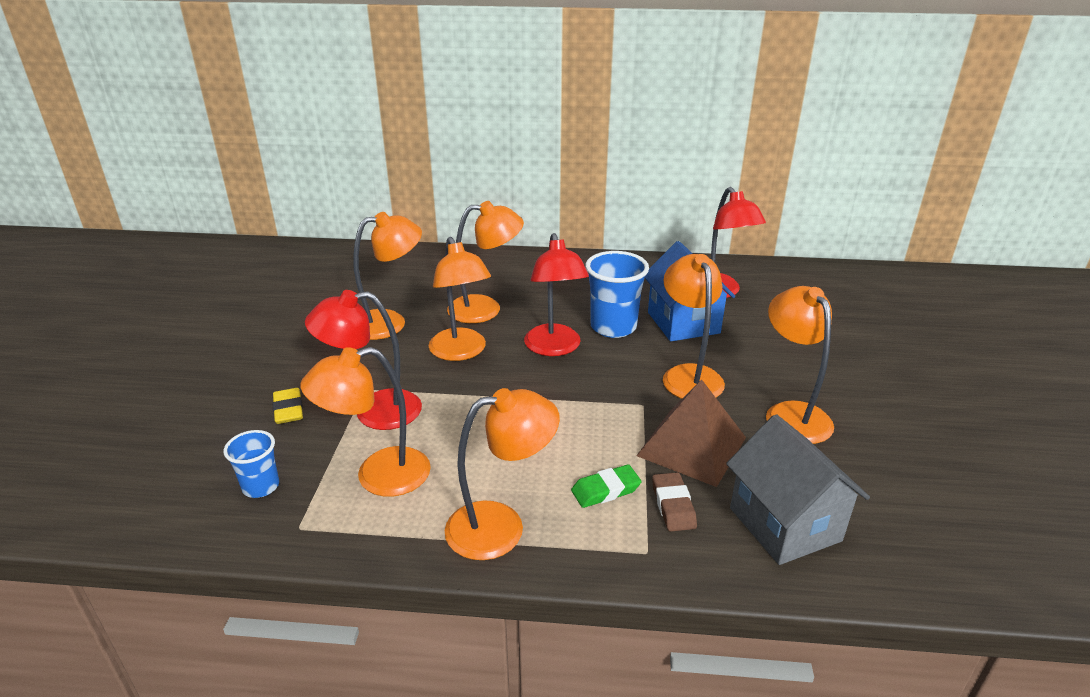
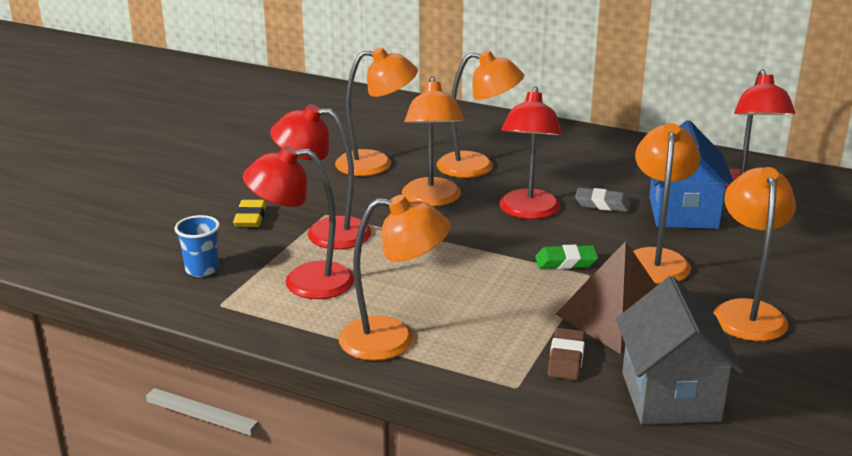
camera: 20 degrees right, 5 degrees down
orange lamp [300,347,431,496] -> red lamp [243,146,354,299]
green eraser [571,464,642,508] -> green eraser moved to [535,245,598,269]
blue cup [585,251,649,338] -> grey eraser [575,188,631,212]

